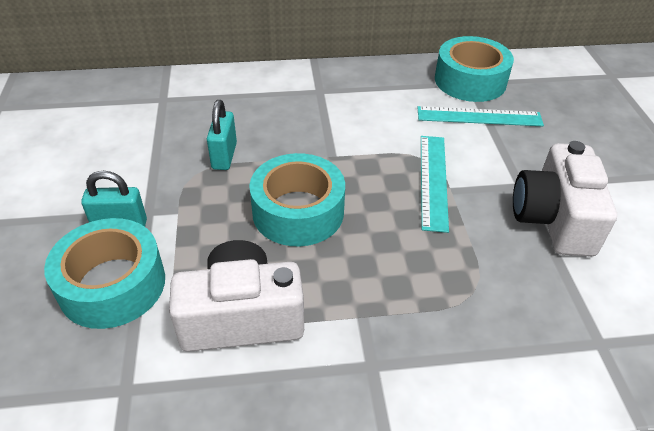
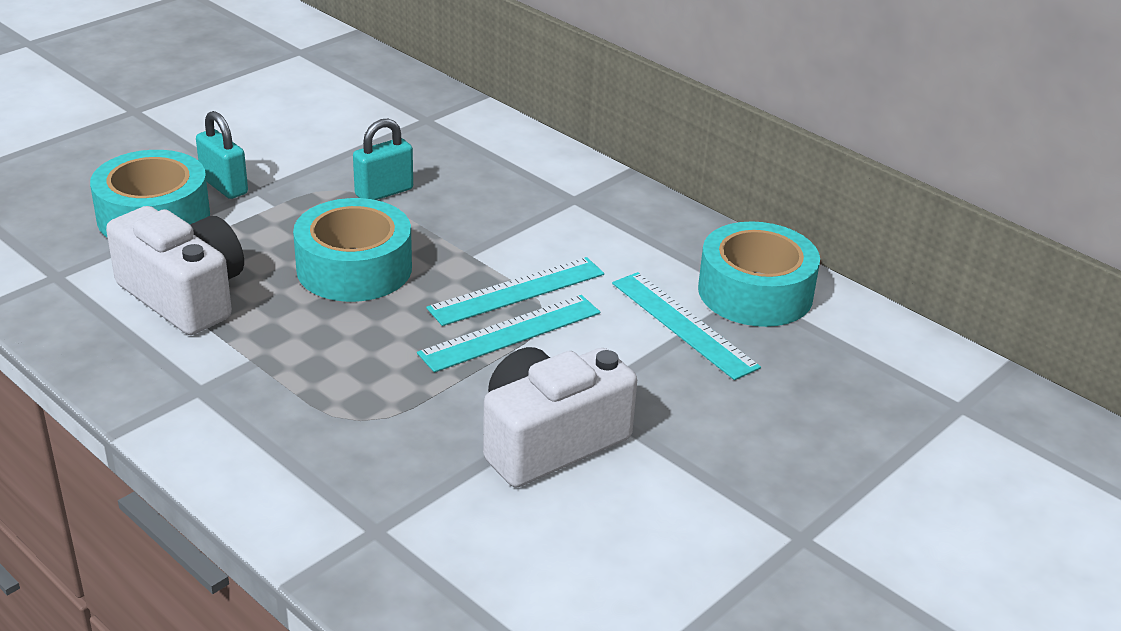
camera: 50 degrees right, 10 degrees down
none -> turquoise ruler [426,257,604,326]

